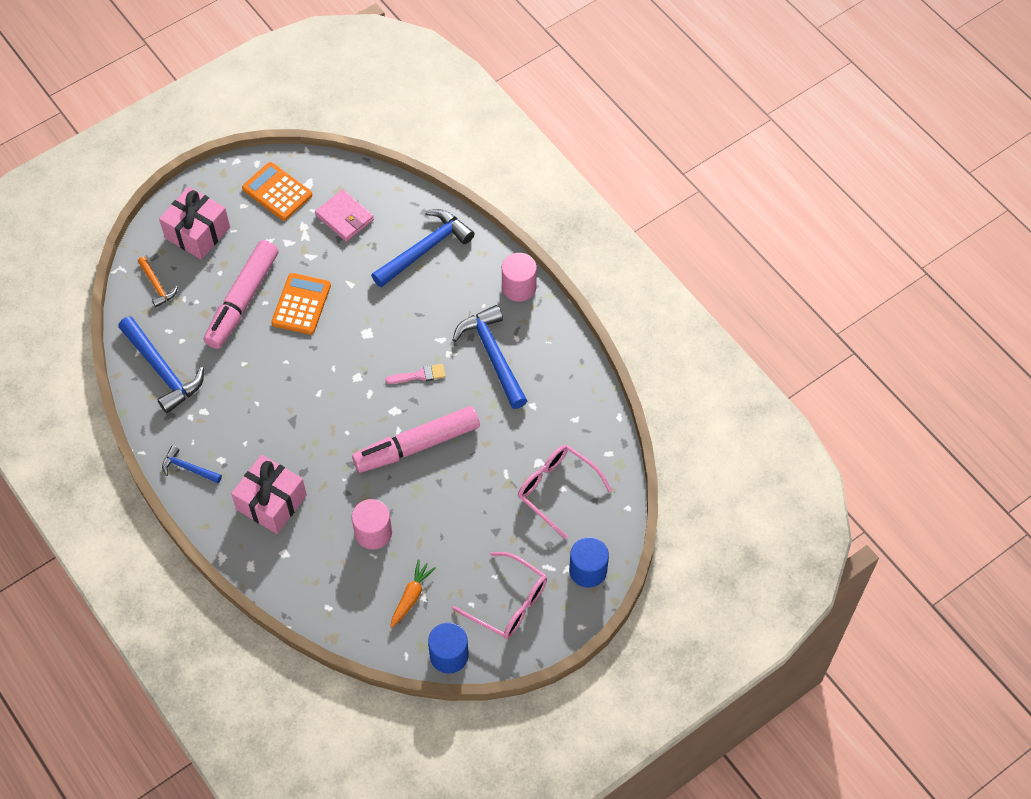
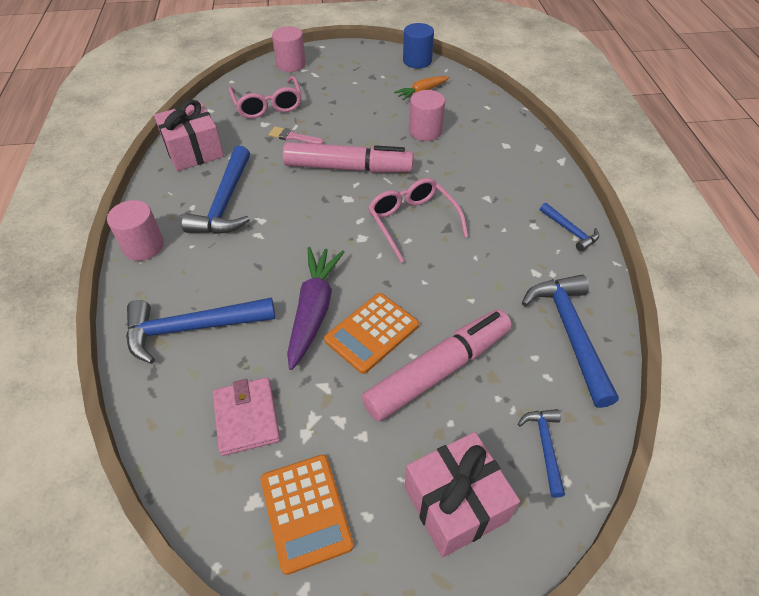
camera: 150 degrees left, 10 degrees down
orange hammer [138,257,178,308] -> blue hammer [518,409,565,498]
pink gift [231,455,307,534] -> pink gift moved to [154,99,224,171]
pink brush [385,364,446,384] -> pink brush moved to [269,127,324,144]
pink glasses [452,552,547,639] -> pink glasses moved to [368,178,468,263]
blue cylinder [569,537,609,588] -> pink cylinder [272,26,306,72]
none -> purple carrot [287,247,344,370]

